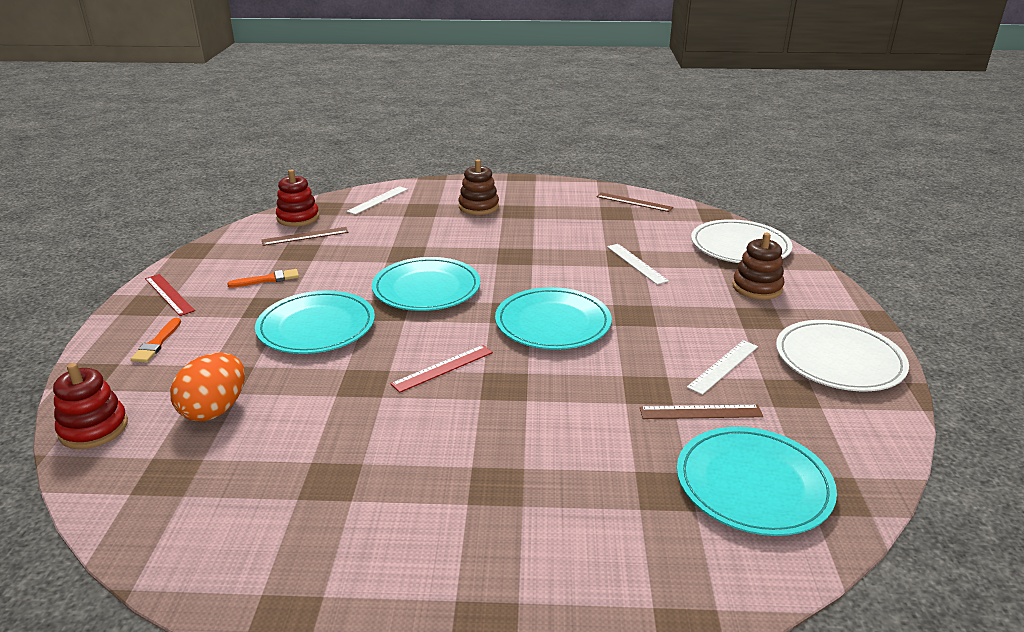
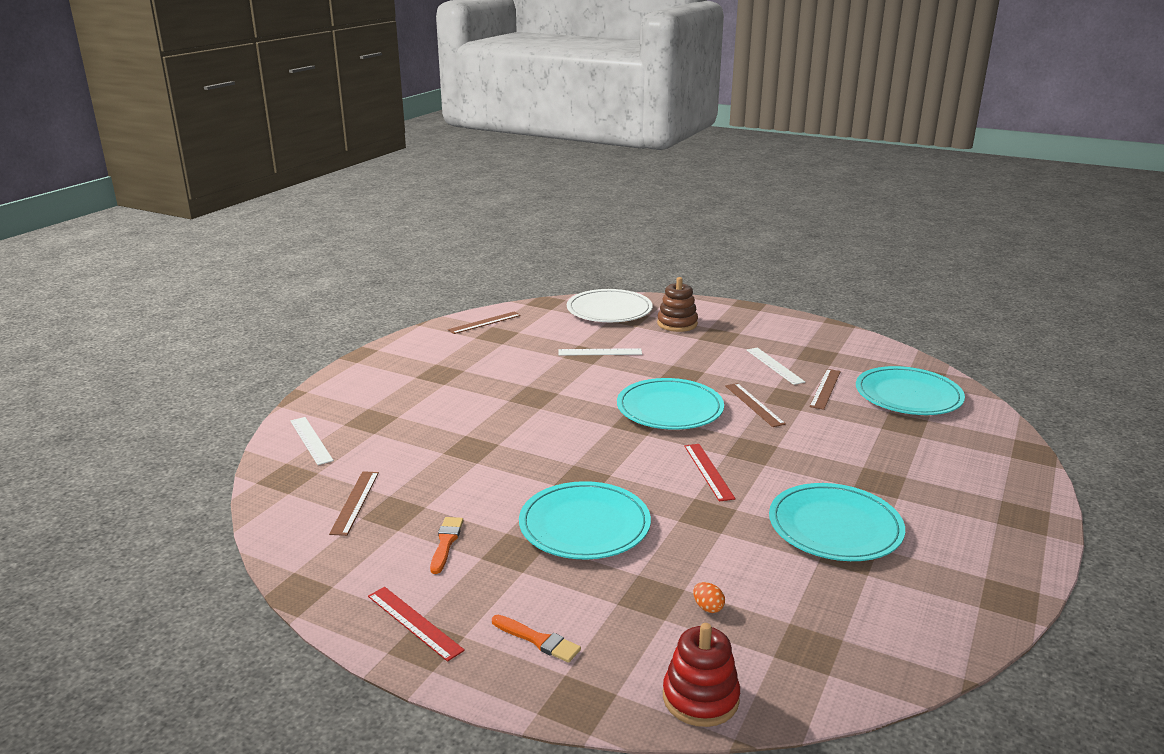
camera: 65 degrees left, 5 degrees down
red ruler [145,274,195,316] -> red ruler turned 60 degrees clockwise [368,587,465,662]
orange egg [170,353,245,422] -> orange egg [693,582,725,613], size x0.41
red stacking toy [276,169,319,227] -> none
turquoise plate [372,257,480,311] -> turquoise plate moved to [769,483,905,561]
brown stacking toy [459,159,499,215] -> none
white plate [776,320,909,391] -> none
none -> brown ruler [725,383,786,427]

